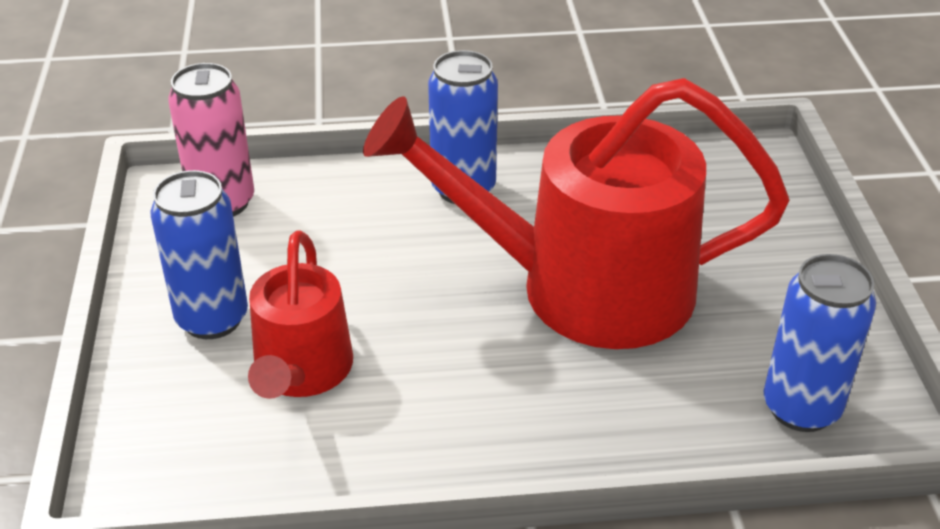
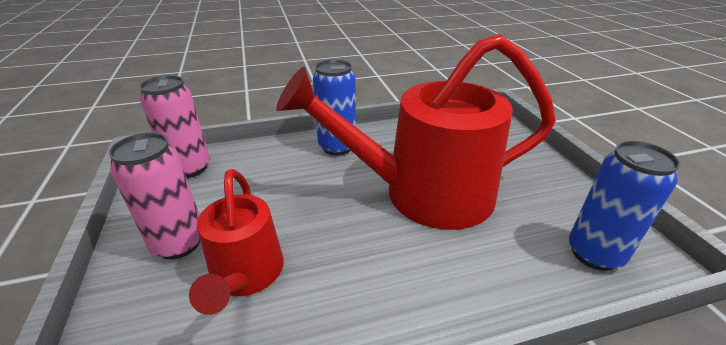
camera: 10 degrees left, 5 degrees down
blue can [150,170,248,339] -> pink can [109,133,200,259]

